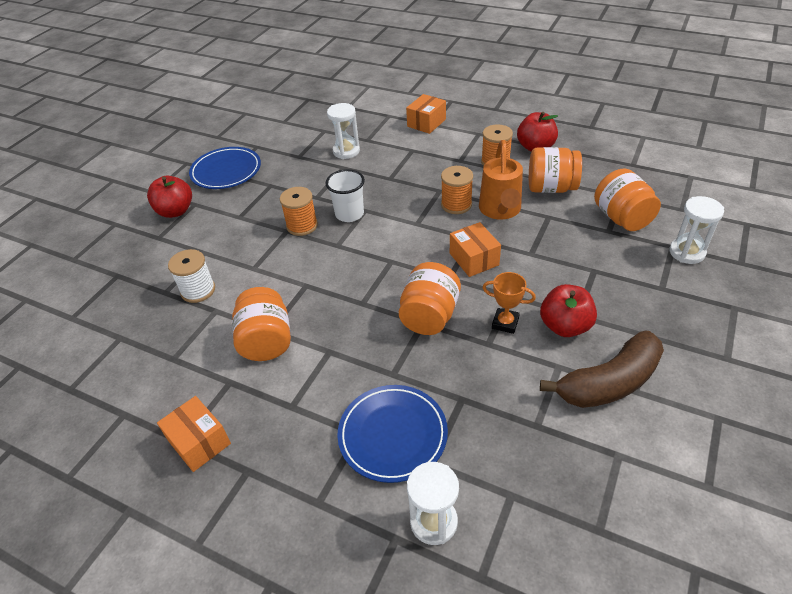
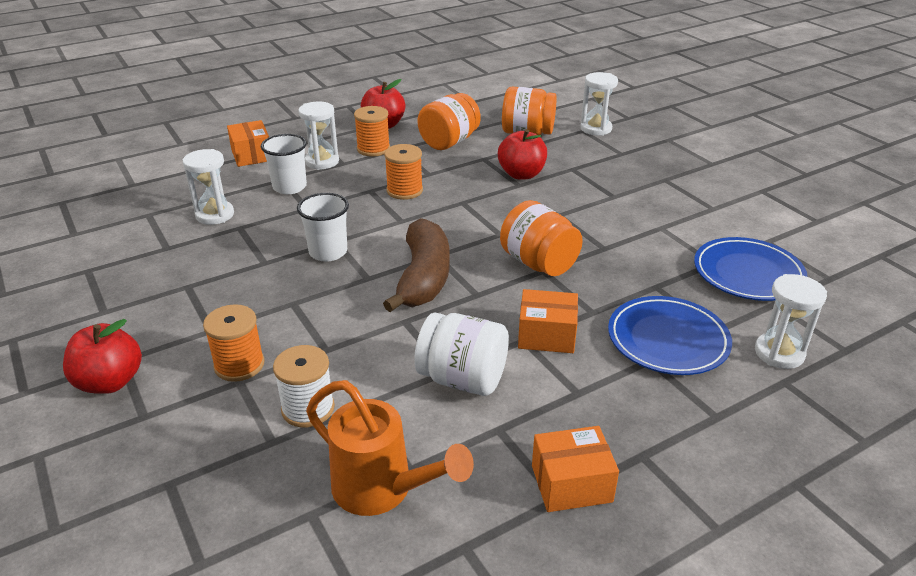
camera: 60 degrees left, 10 degrees down
blue plate [189,147,261,189] -> blue plate moved to [694,237,807,301]
orange jar [232,287,291,361] -> white jar [414,312,509,396]
orange spool [280,187,318,236] -> orange spool moved to [203,304,265,382]
orange box [450,222,501,277] -> orange box moved to [518,289,578,353]
orange watering can [479,140,523,220] -> orange watering can moved to [306,380,474,516]
orange trophy [482,272,536,334] -> none
red apple [540,284,597,337] -> red apple moved to [498,129,547,180]
brown banana [540,331,664,408] -> brown banana moved to [383,218,450,312]
none -> white cup [261,134,307,194]
none -> white hourglass [298,102,339,170]

